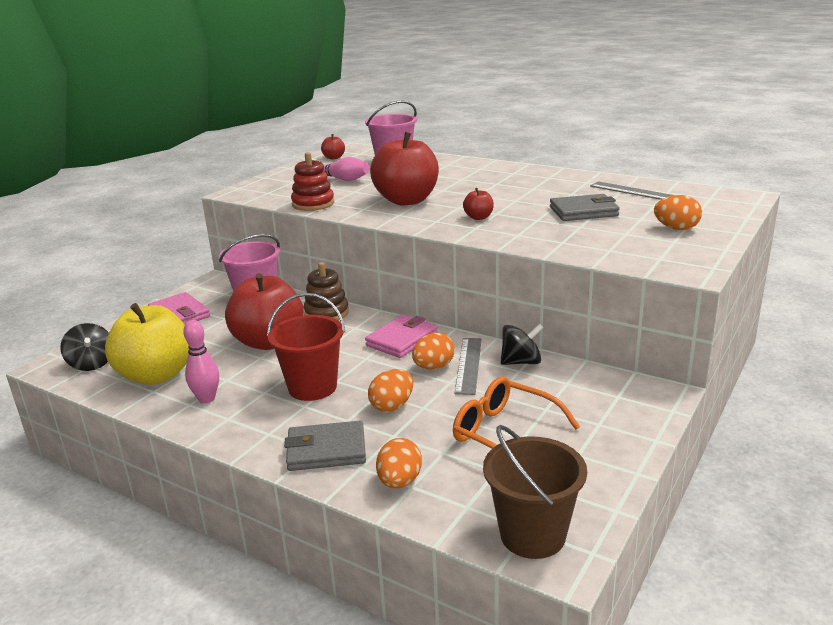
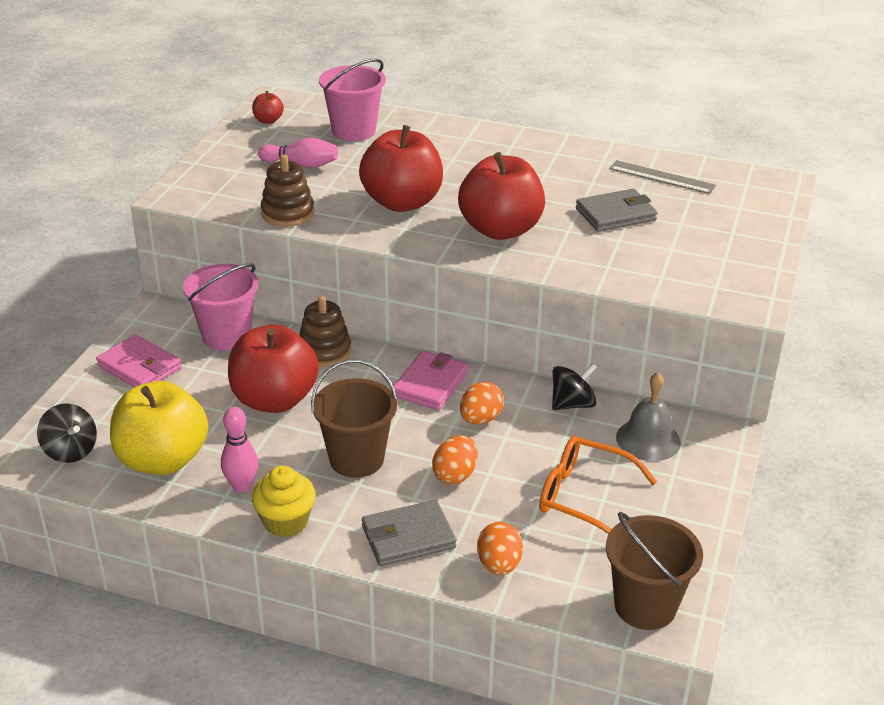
camera: 15 degrees left, 10 degrees up
red bucket [267,293,345,401] -> brown bucket [311,359,398,478]
red stacking toy [291,152,335,211] -> brown stacking toy [261,154,314,227]
grey ruler [454,338,482,395] -> none
red apple [463,188,494,220] -> red apple [458,152,545,240], size x2.38
orange egg [654,195,702,230] -> none
none -> yellow cupcake [252,465,316,537]
none -> grey bell [616,372,681,461]

